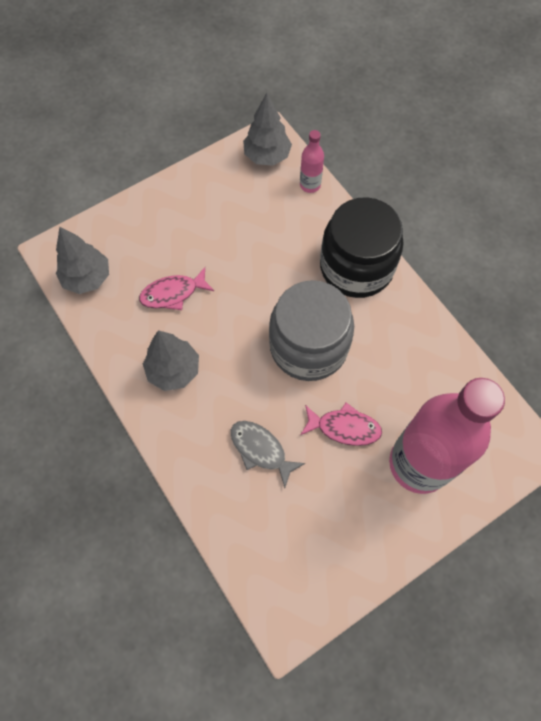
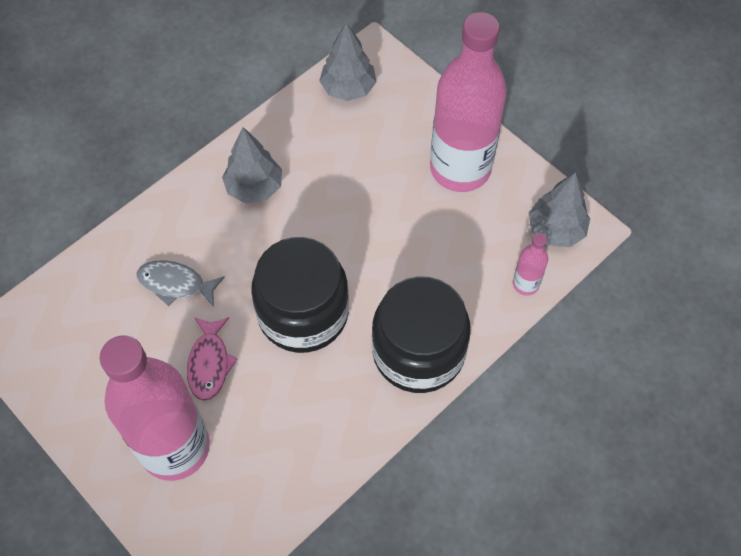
camera: 80 degrees right, 5 degrees down
pink fish [139,267,214,310] -> none
grey fish [231,421,305,488] -> grey fish turned 105 degrees counterclockwise [136,261,225,307]
grey jar [269,280,354,381] -> black jar [251,237,349,353]
none -> pink bottle [430,12,507,192]

